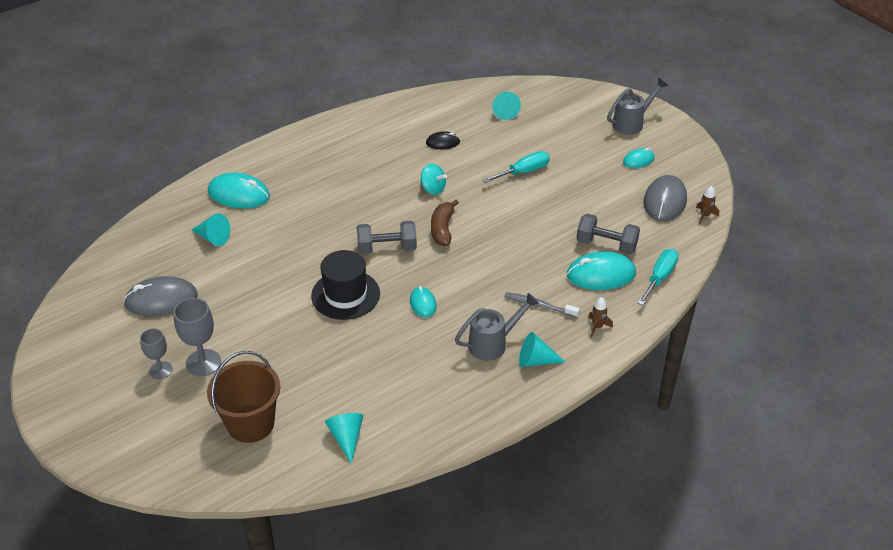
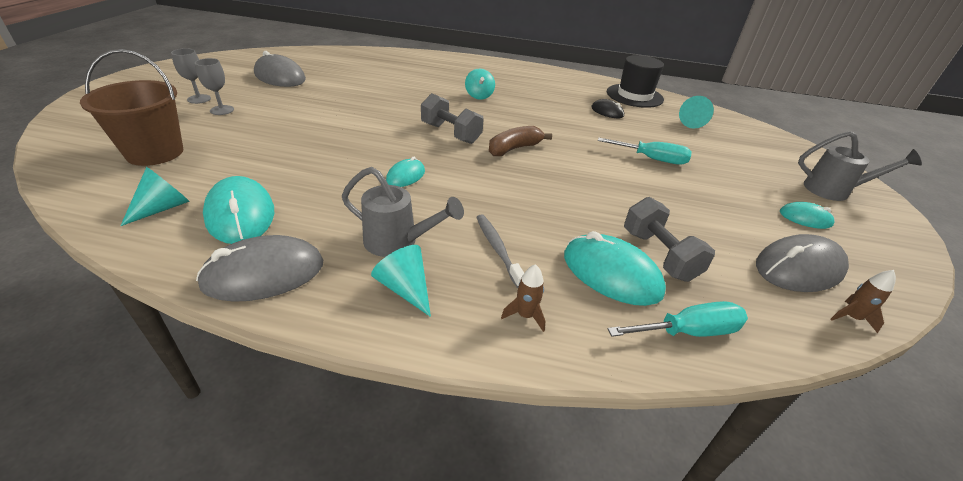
camera: 45 degrees right, 5 degrees down
grey goblet [173,298,221,376] -> grey goblet [195,58,234,115], size x0.65
turquoise cone [192,213,230,246] -> none
turquoise mouse [208,173,270,209] -> turquoise mouse moved to [203,176,274,244]
black hat [311,250,380,320] -> black hat moved to [607,55,664,108]
turquoise spinning top [421,164,447,195] -> turquoise spinning top moved to [465,69,495,100]
none -> grey mouse [196,235,323,302]

